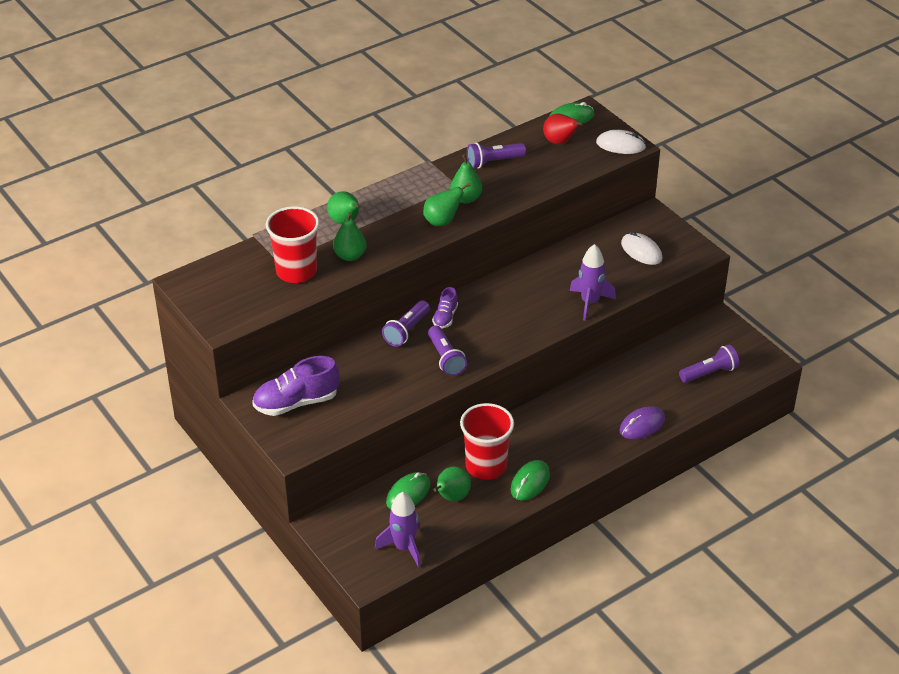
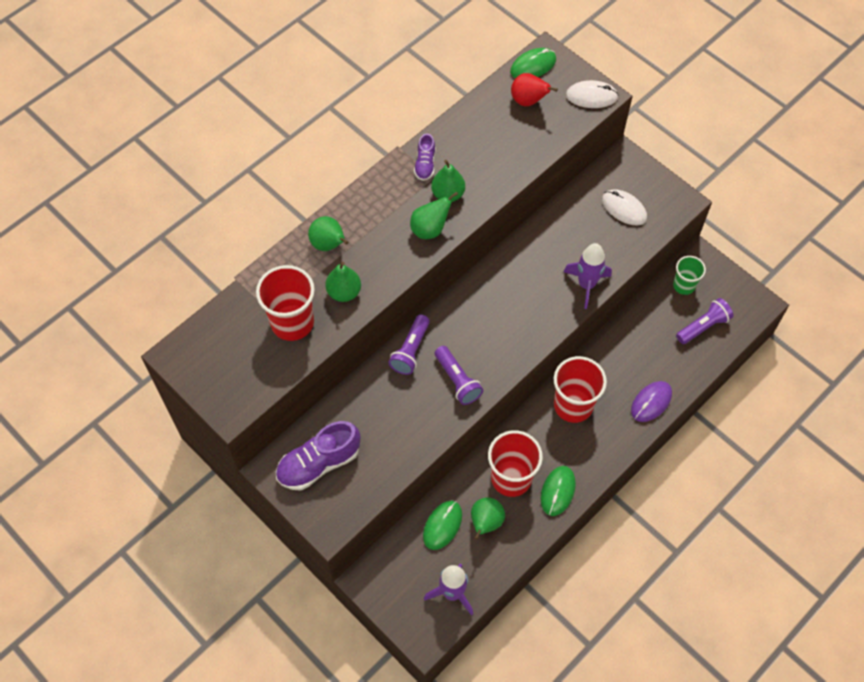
camera: 10 degrees left, 20 degrees up
purple shoe [432,287,458,328] -> purple shoe moved to [414,133,435,181]
purple flashlight [467,143,526,168] -> none
none -> red cup [554,356,607,423]
none -> green cup [673,256,706,295]

